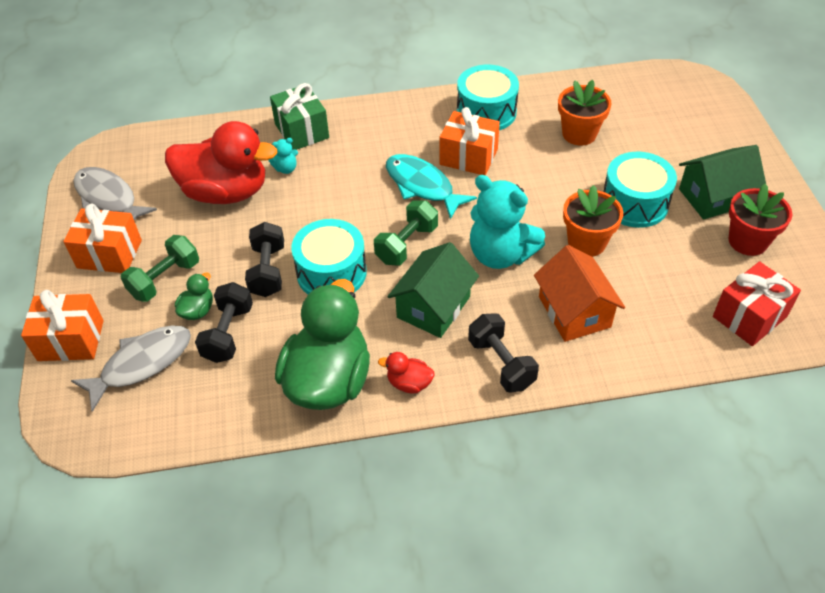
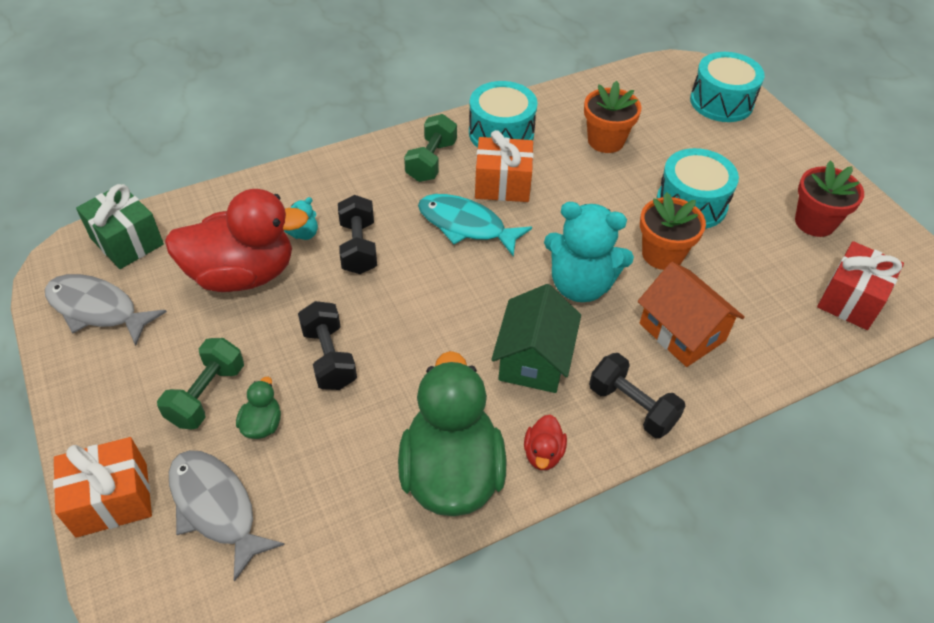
camera: 20 degrees left, 0 degrees up
orange gift [63,203,142,273] -> none
grey fish [71,325,191,412] -> grey fish turned 75 degrees counterclockwise [169,450,285,582]
black dumbbell [195,282,253,363] -> black dumbbell moved to [338,195,377,274]
green gift [270,83,329,150] -> green gift moved to [76,184,164,269]
turquoise drum [291,219,367,294] -> turquoise drum moved to [690,52,765,122]
green dumbbell [374,200,438,265] -> green dumbbell moved to [404,114,457,182]
red duck [378,352,435,393] -> red duck turned 75 degrees counterclockwise [524,415,567,470]
green house [679,145,766,220] -> none

